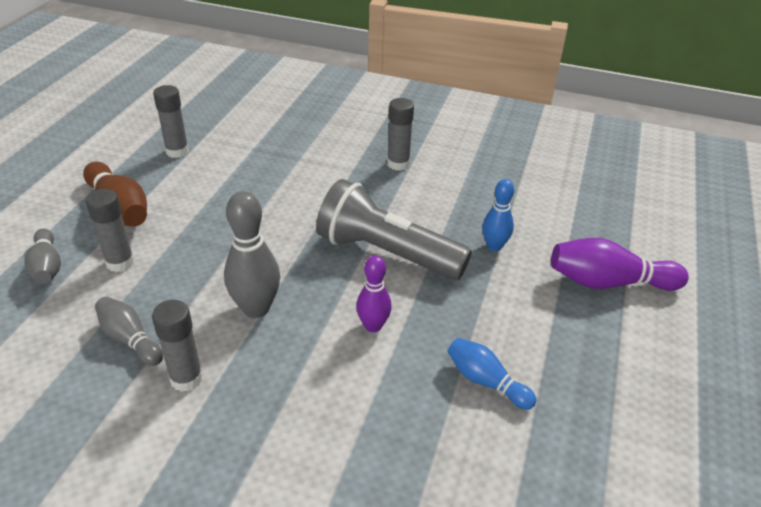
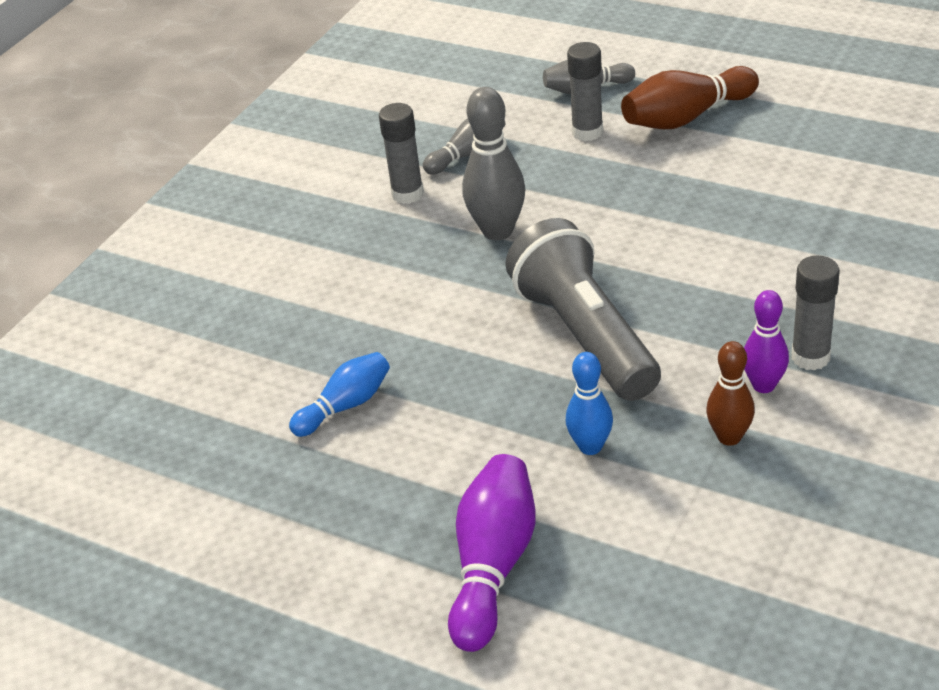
camera: 105 degrees right, 0 degrees up
grey glue stick [153,85,189,158] -> none
grey flashlight [316,179,472,280] -> grey flashlight turned 60 degrees counterclockwise [505,218,661,401]
purple bowling pin [356,256,392,332] -> purple bowling pin moved to [744,290,789,393]
none -> brown bowling pin [706,341,755,446]

